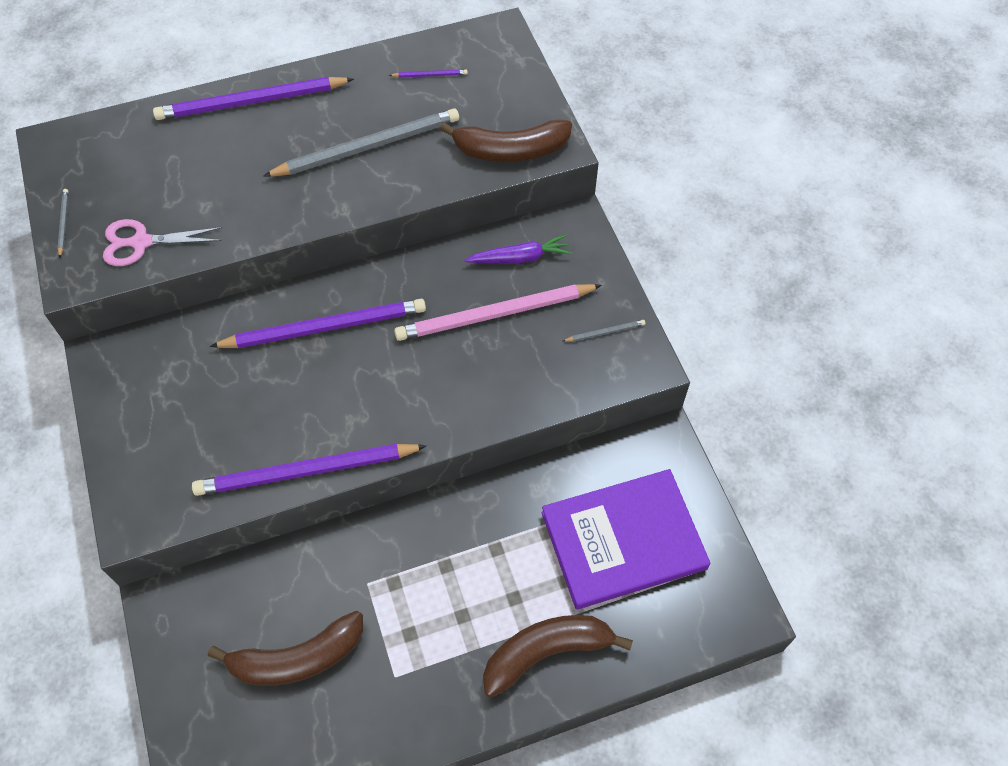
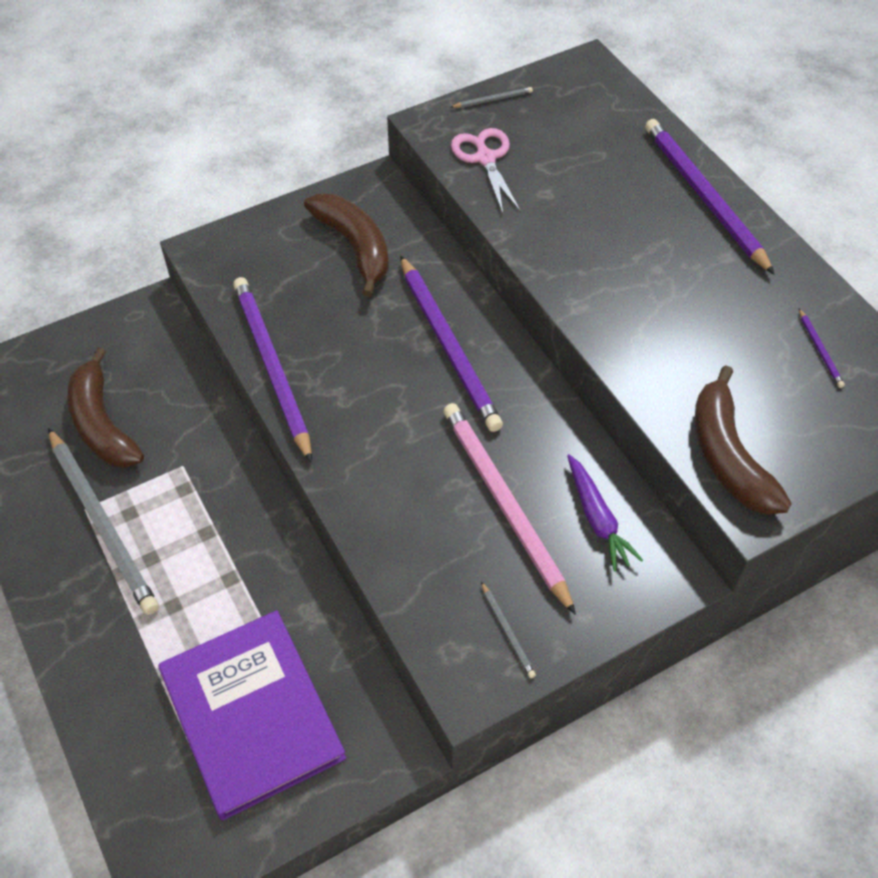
camera: 80 degrees right, 5 degrees down
grey pencil [263,109,459,177] -> grey pencil moved to [48,428,159,615]
brown banana [483,615,633,697] -> brown banana moved to [304,194,389,297]

